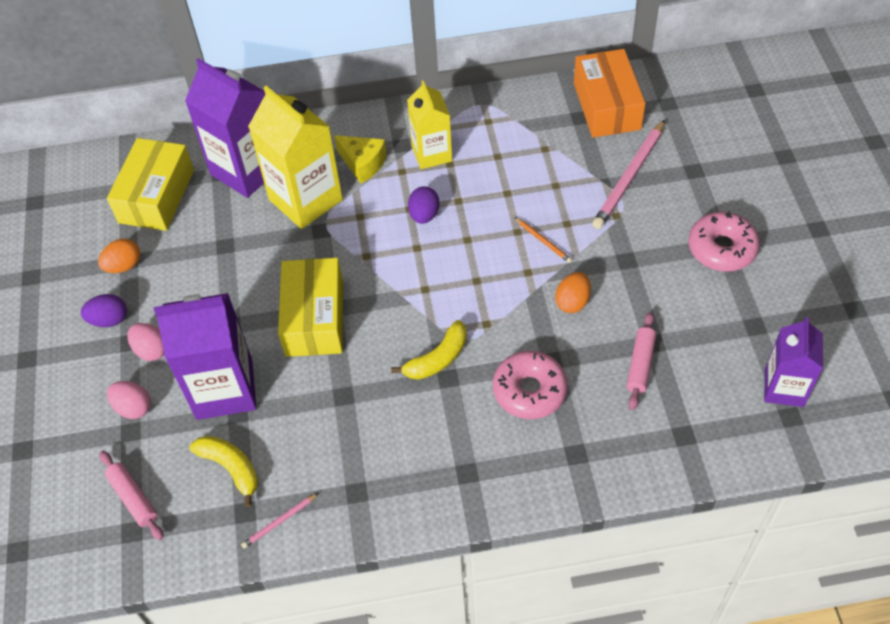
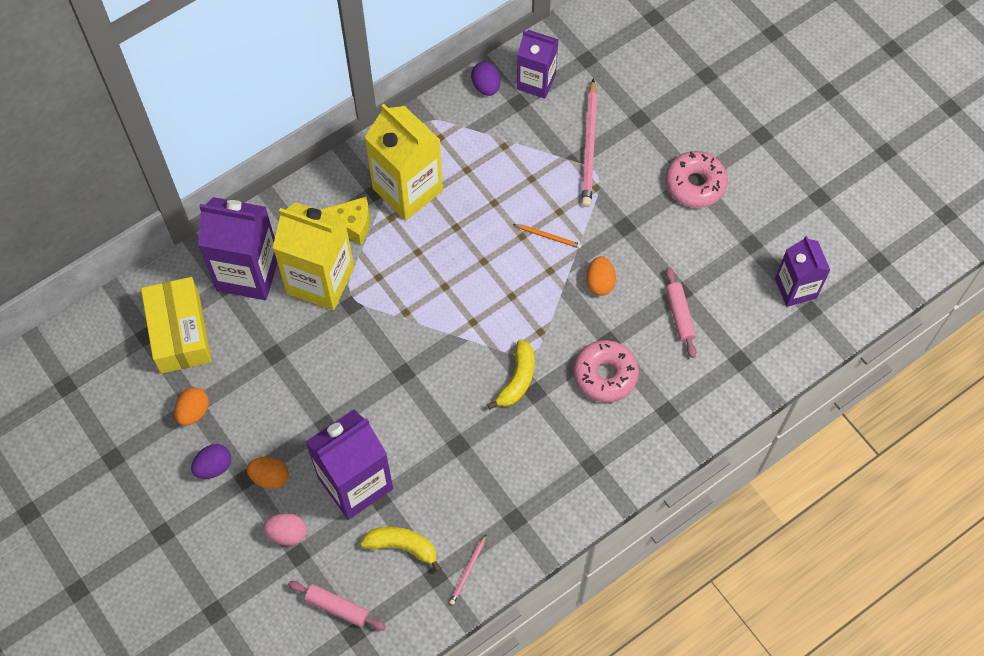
camera: 30 degrees left, 10 degrees up
pink egg [127,323,164,361] -> orange egg [247,457,289,489]
yellow box [278,258,343,357] -> none
yellow carton [407,80,452,169] -> yellow carton [364,104,443,221], size x1.58
purple egg [408,186,440,224] -> purple egg moved to [471,62,500,96]
orange box [574,49,646,138] -> purple carton [517,30,559,99]

